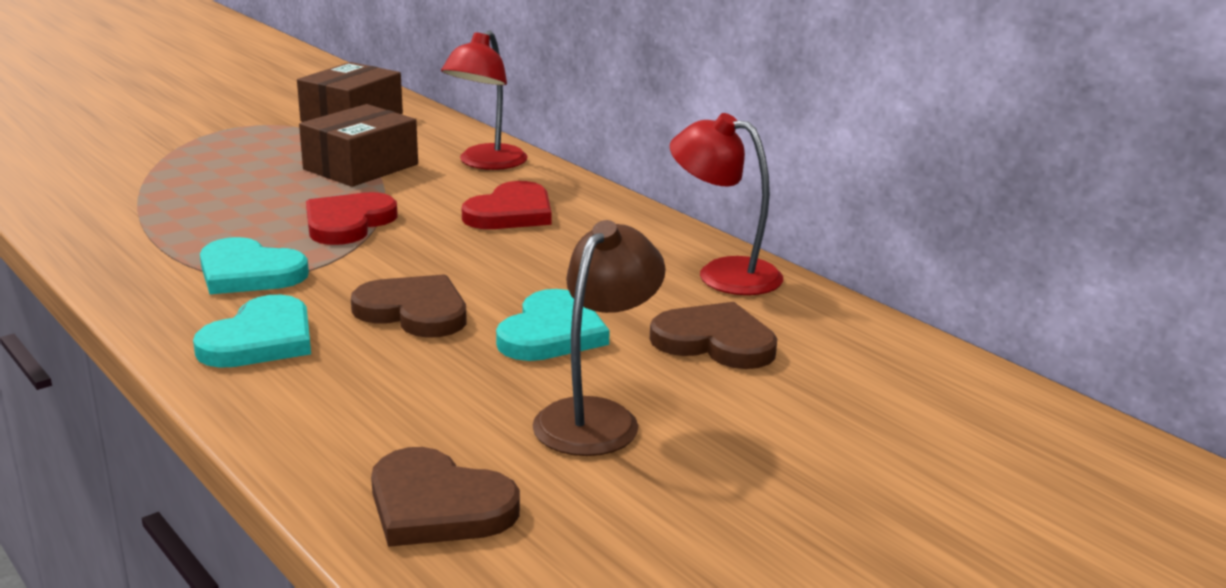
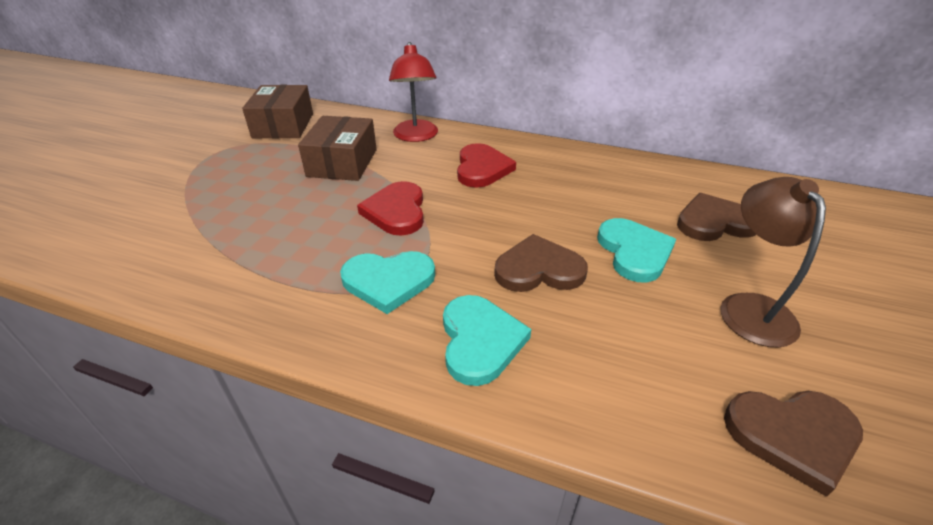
camera: 30 degrees left, 15 degrees up
red lamp [670,113,783,295] -> none

